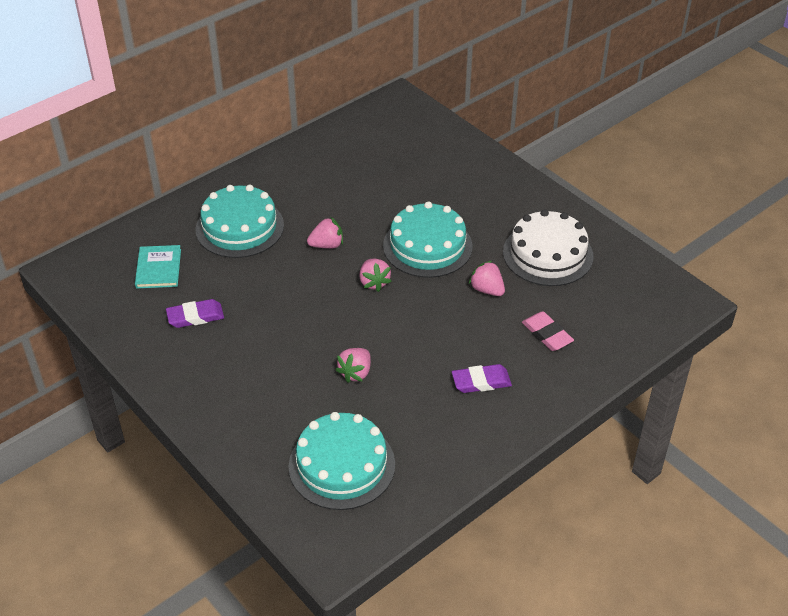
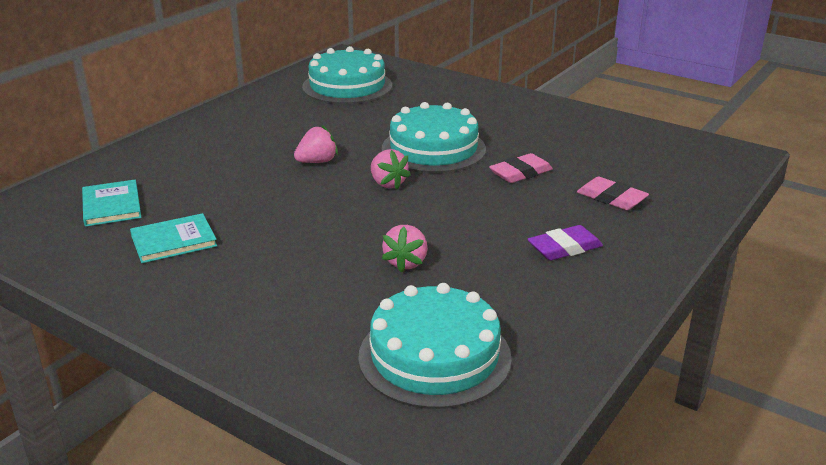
camera: 15 degrees left, 15 degrees down
purple eraser [166,299,224,328] -> turquoise book [130,213,217,263]
turquoise cake [196,185,284,258] -> turquoise cake moved to [302,46,392,104]
pink strawberry [469,261,505,296] -> pink eraser [489,153,553,183]
white cake [503,209,594,286] -> none

